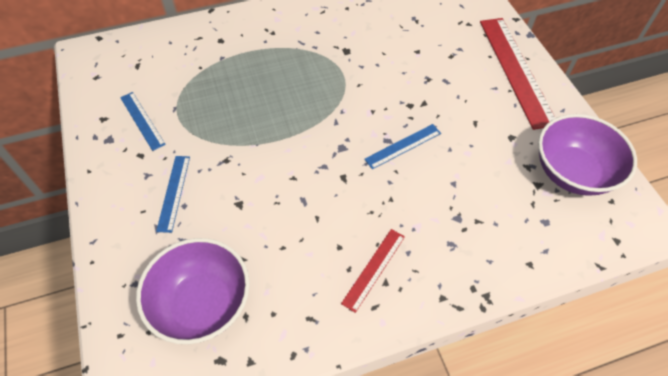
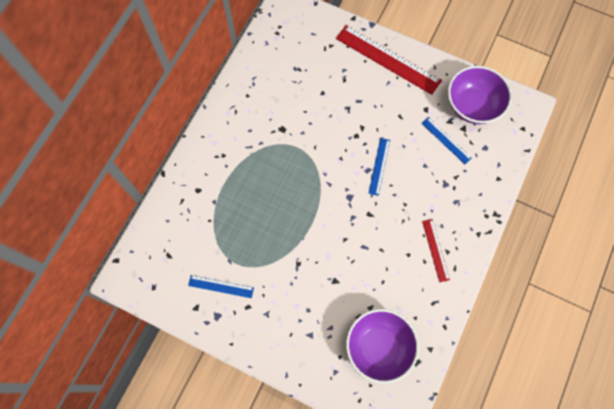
camera: 45 degrees left, 15 degrees up
blue ruler [156,156,190,233] -> blue ruler moved to [421,117,472,164]

